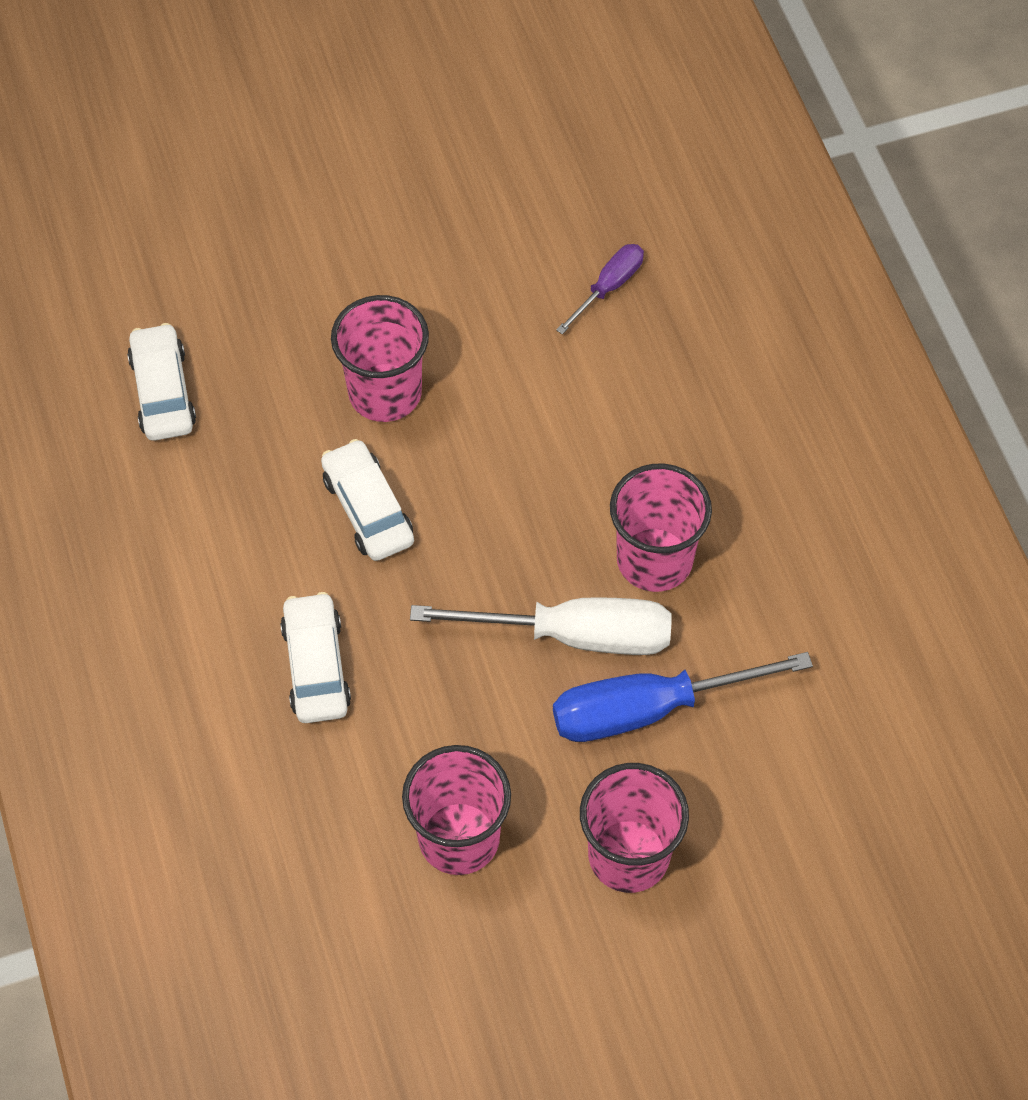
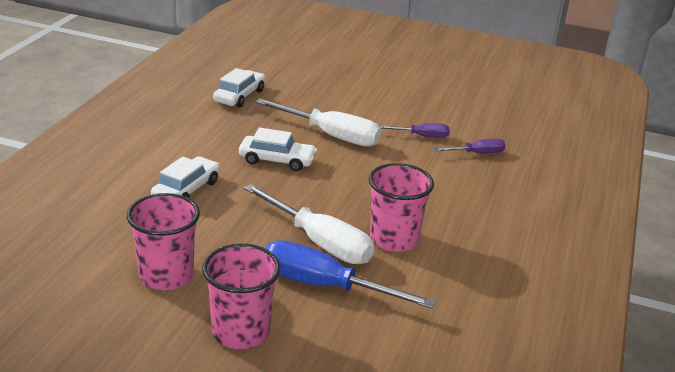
camera: 35 degrees right, 30 degrees down
white car [321,439,414,561] -> white car turned 90 degrees clockwise [239,127,317,171]
pink cup [331,295,429,422] -> white screwdriver [256,99,381,147]
none -> purple screwdriver [379,123,450,138]

